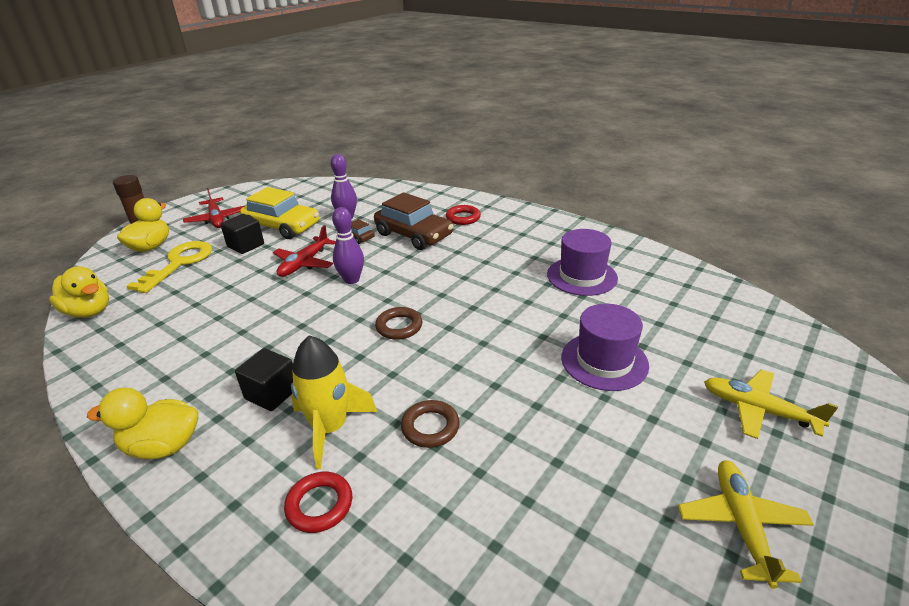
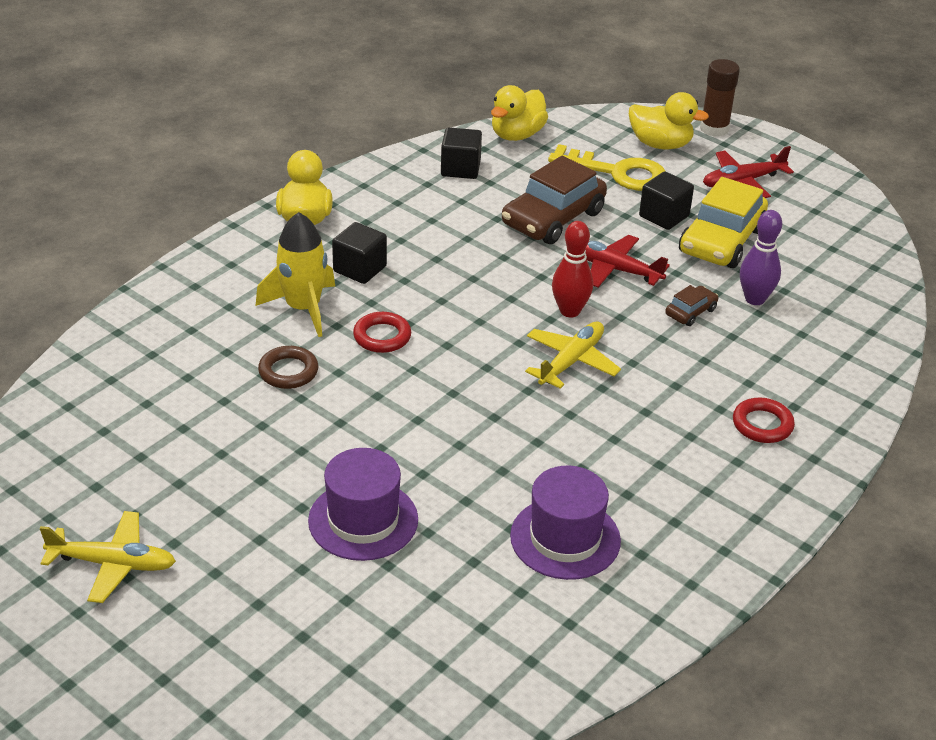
camera: 90 degrees right, 5 degrees up
red ring [284,472,352,533] -> red ring moved to [353,312,411,353]
purple bowling pin [332,207,364,284] -> red bowling pin [552,221,593,318]
brown car [374,192,453,250] -> brown car moved to [502,156,607,244]
brown ring [375,307,422,340] -> none
yellow plane [704,369,838,439] -> yellow plane moved to [525,321,621,389]
none -> black cube [441,127,482,179]

